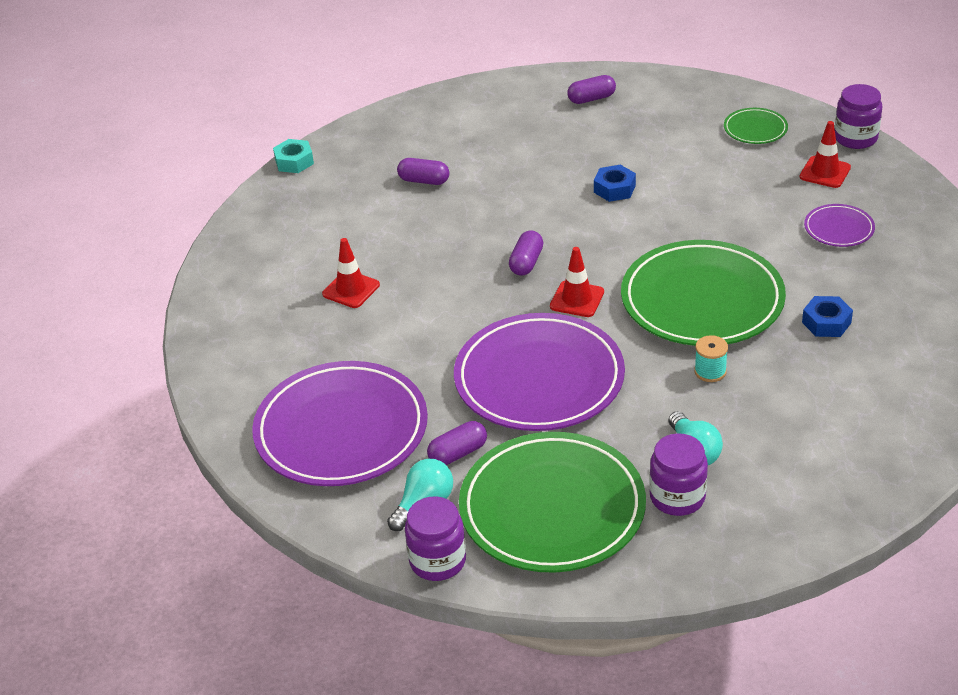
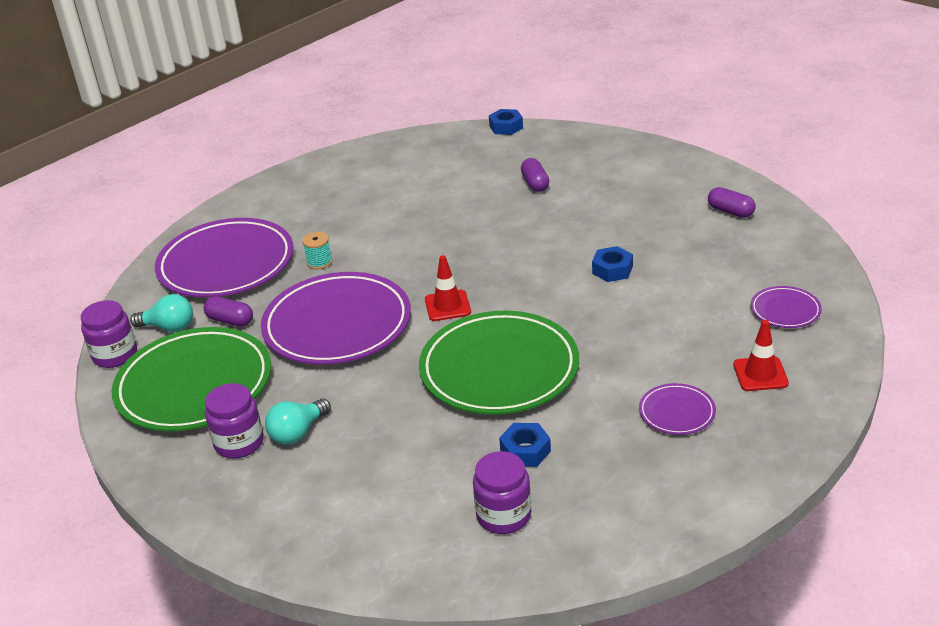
camera: 60 degrees right, 5 degrees down
turquoise nut [273,139,314,173] -> blue nut [489,109,523,135]
red traffic cone [322,238,380,308] -> none
purple capsule [509,231,544,276] -> none
turquoise spool [694,335,728,382] -> turquoise spool moved to [302,232,332,270]
green plate [724,108,788,144] -> purple plate [751,286,822,328]
purple jar [835,84,882,149] -> purple jar moved to [473,451,531,534]

